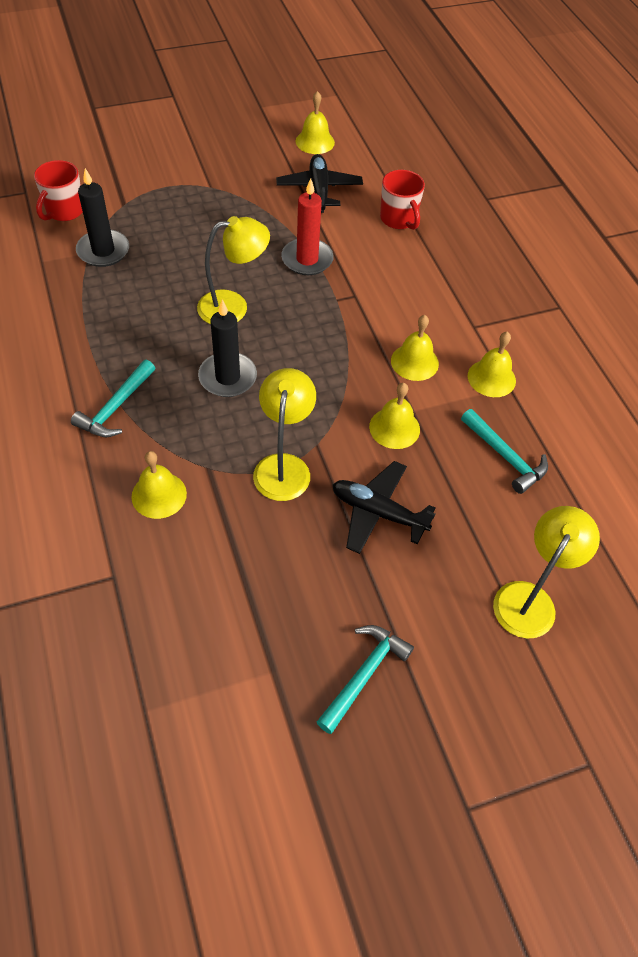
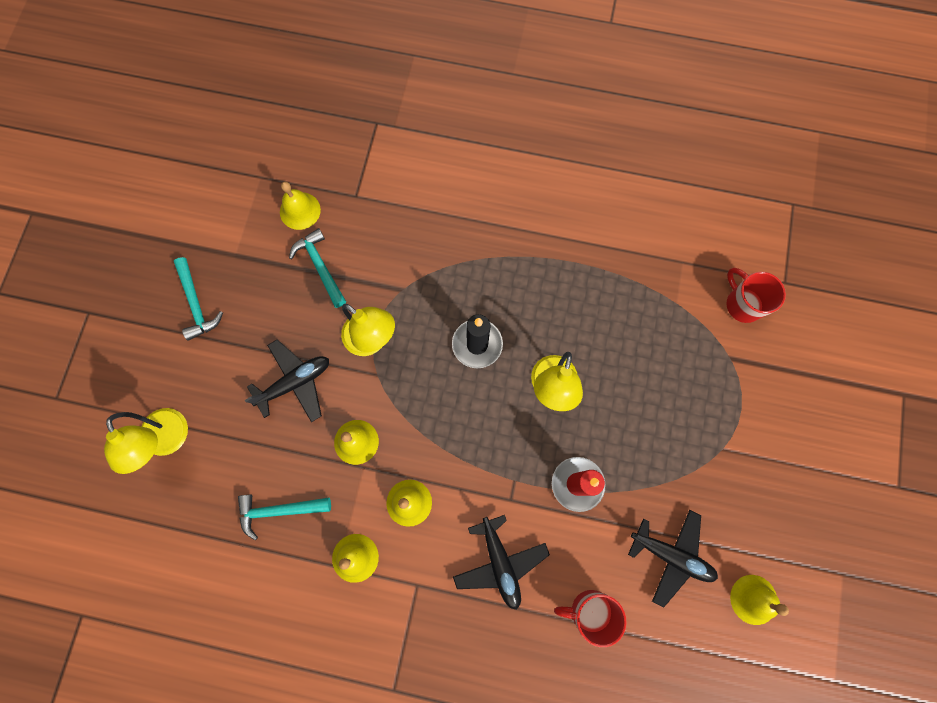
camera: 125 degrees right, 20 degrees up
turquoise hammer [71,360,155,437] -> turquoise hammer moved to [289,228,346,308]
black candle [76,168,129,267] -> none
yellow bell [131,451,187,519] -> yellow bell moved to [280,182,321,230]
none -> black plane [453,515,550,610]

